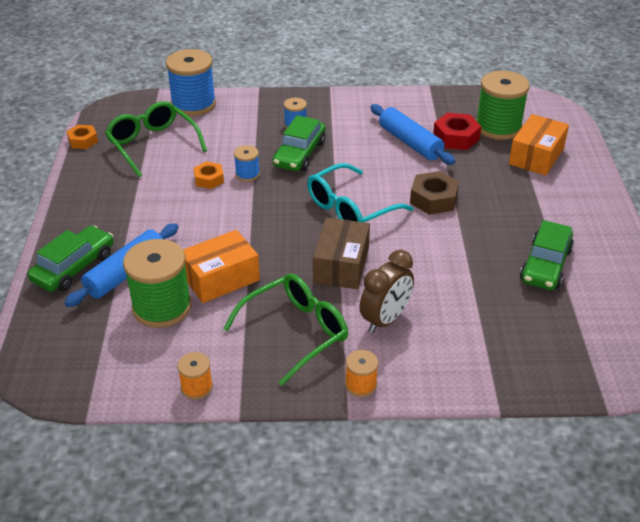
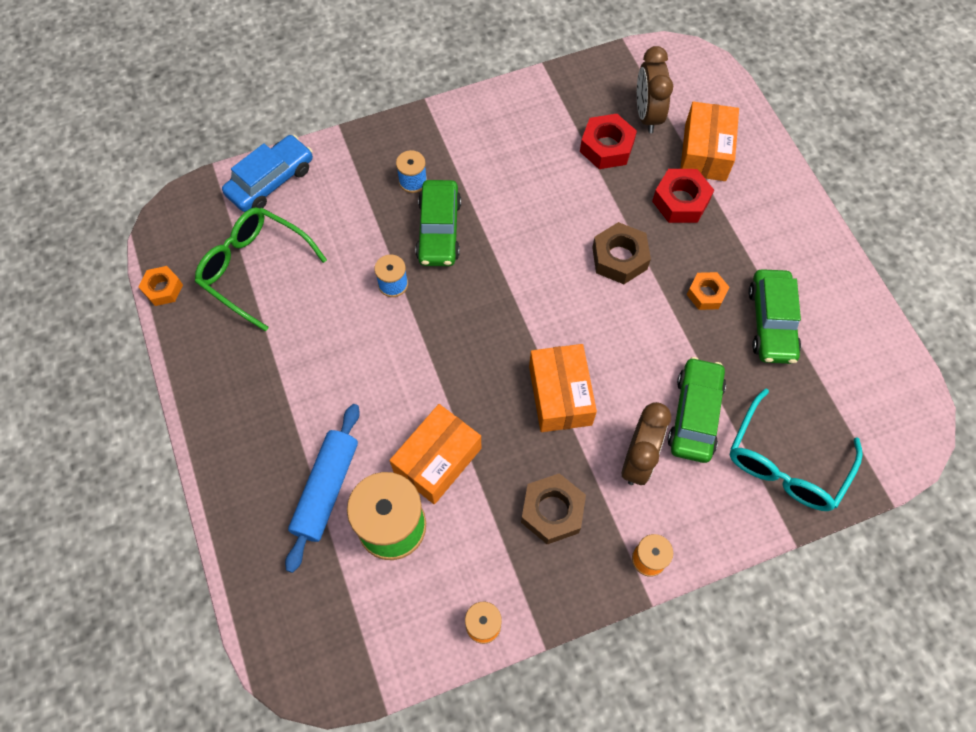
camera: 20 degrees left, 25 degrees up
green car [28,225,113,292] -> green car moved to [667,357,726,463]
blue spool [166,49,216,116] -> blue car [222,135,313,212]
orange nut [194,161,224,189] -> orange nut moved to [687,272,729,310]
green glasses [223,273,348,386] -> brown nut [521,473,586,544]
turquoise glasses [307,163,413,222] -> turquoise glasses moved to [730,389,863,511]
brown box [313,218,370,289] -> orange box [529,344,597,432]
blue rolling pin [370,104,455,165] -> none
green spool [476,71,530,140] -> brown clock [637,46,673,133]
none -> red nut [652,169,714,223]

